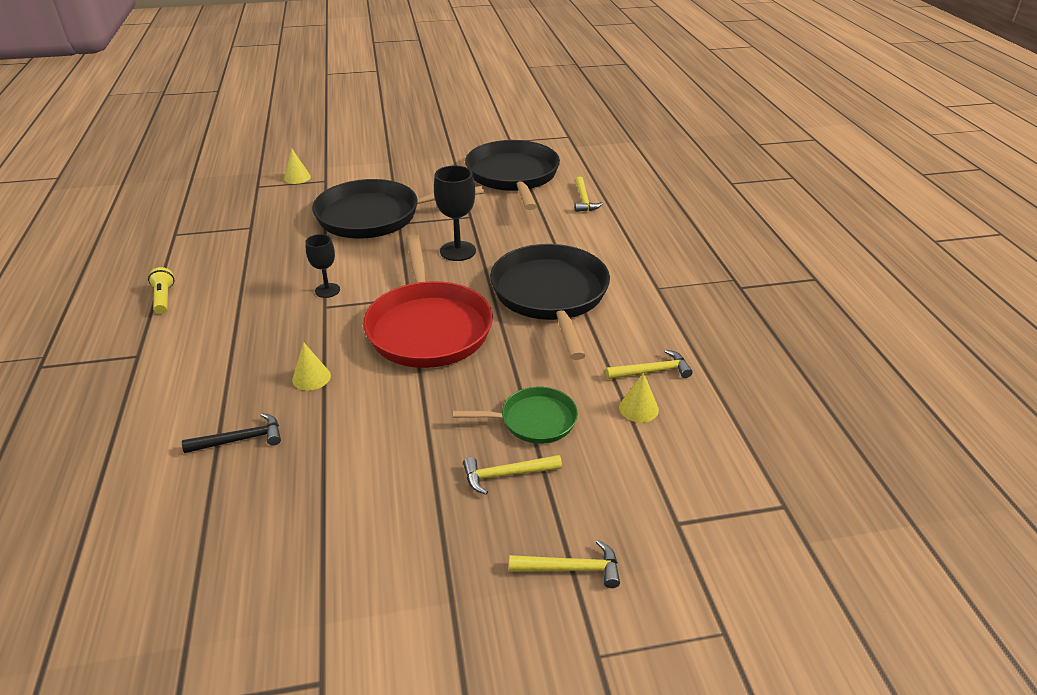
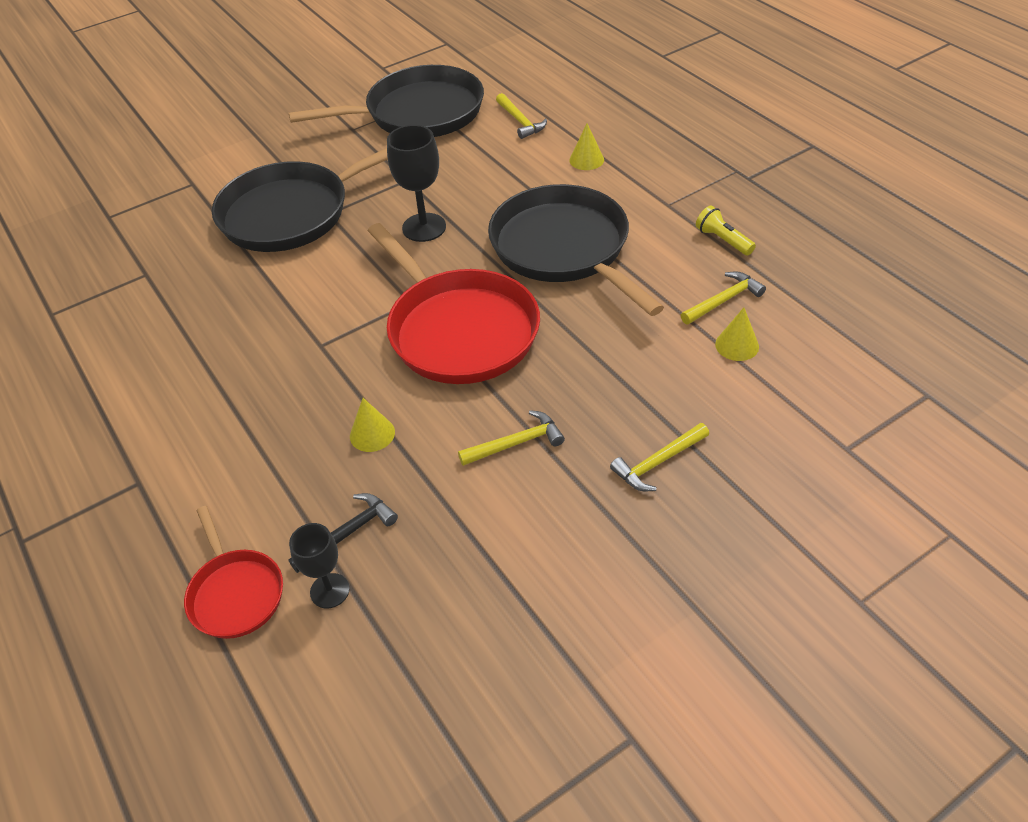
camera: 20 degrees left, 10 degrees up
yellow flashlight [148,267,175,314] -> yellow flashlight moved to [696,205,756,256]
yellow cone [284,149,311,184] -> yellow cone moved to [569,123,604,170]
black goblet [305,234,340,298] -> black goblet moved to [289,523,350,608]
green pan [453,387,578,444] -> none
black pan [465,140,560,210] -> black pan turned 105 degrees clockwise [289,65,484,137]
yellow hammer [509,540,620,588] -> yellow hammer moved to [458,410,565,466]
none -> red pan [184,506,283,639]

